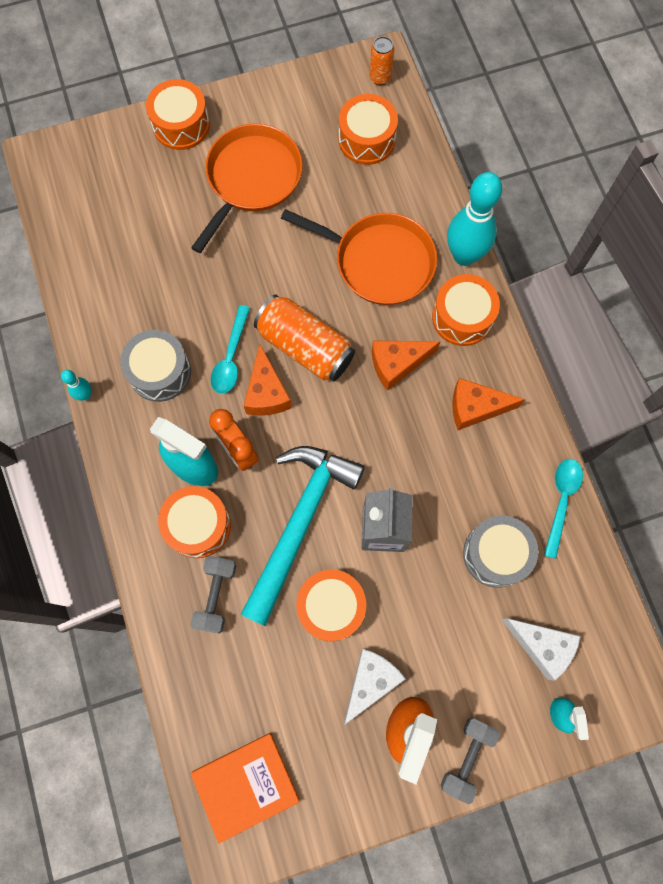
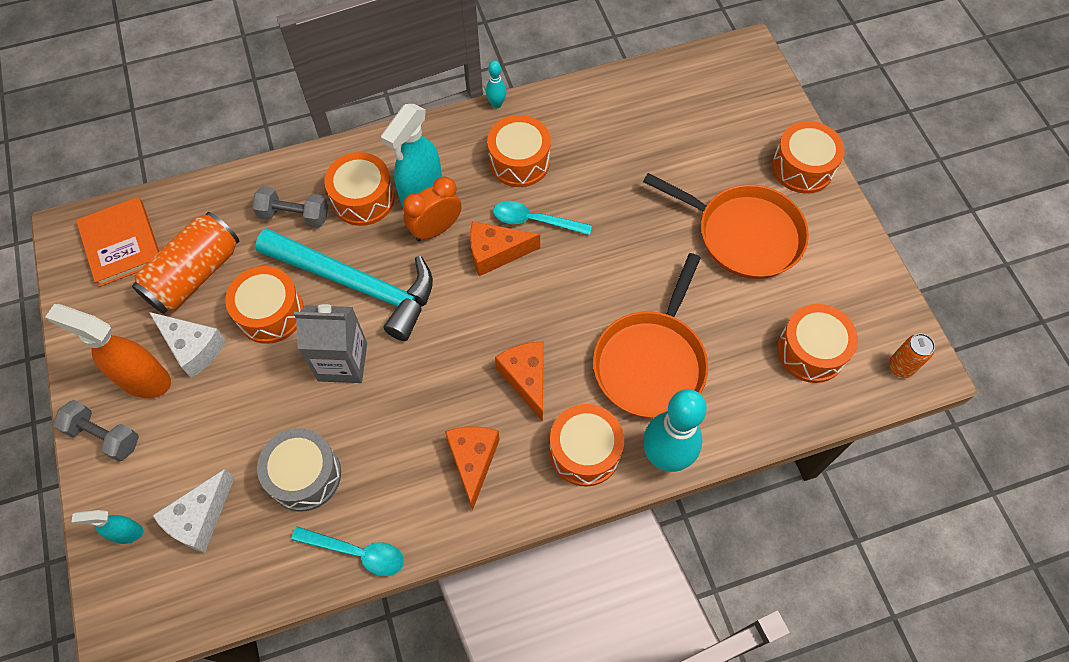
camera: 90 degrees right, 10 degrees down
grey drum [120,330,191,402] -> orange drum [487,115,551,187]
orange can [254,294,355,381] -> orange can moved to [132,212,239,314]

